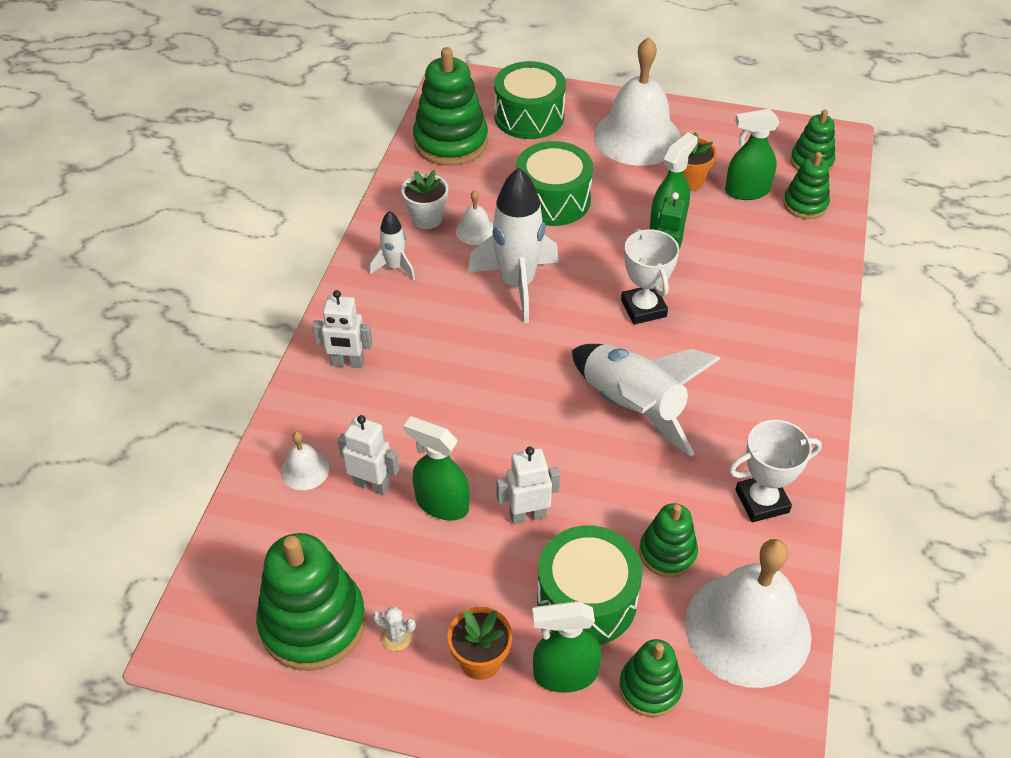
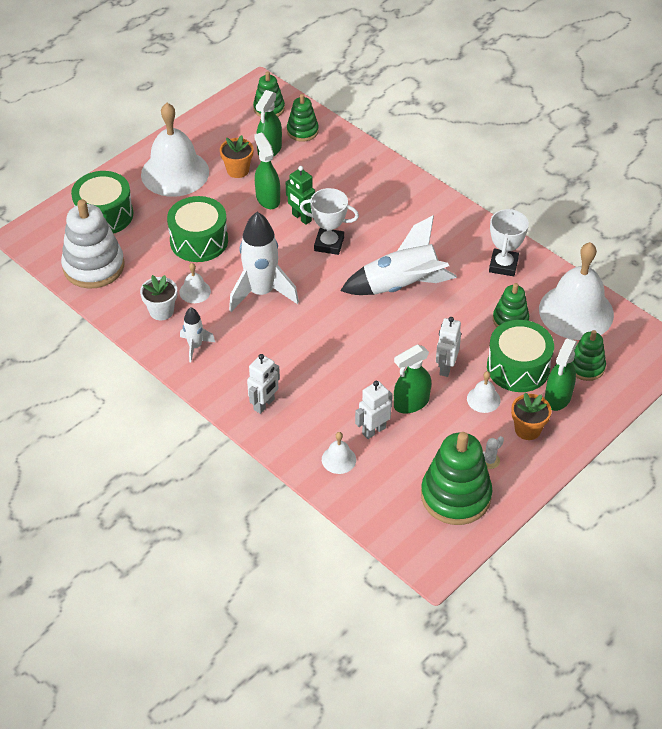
camera: 60 degrees left, 0 degrees up
green stacking toy [413,47,488,166] -> white stacking toy [61,199,124,289]
none -> white bell [467,371,500,413]

